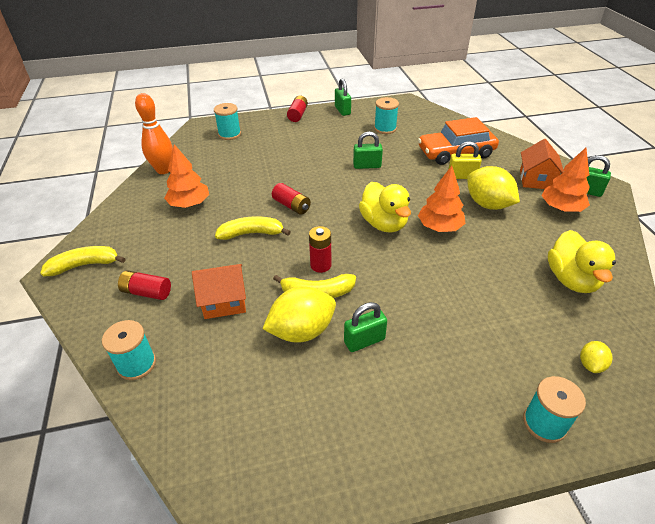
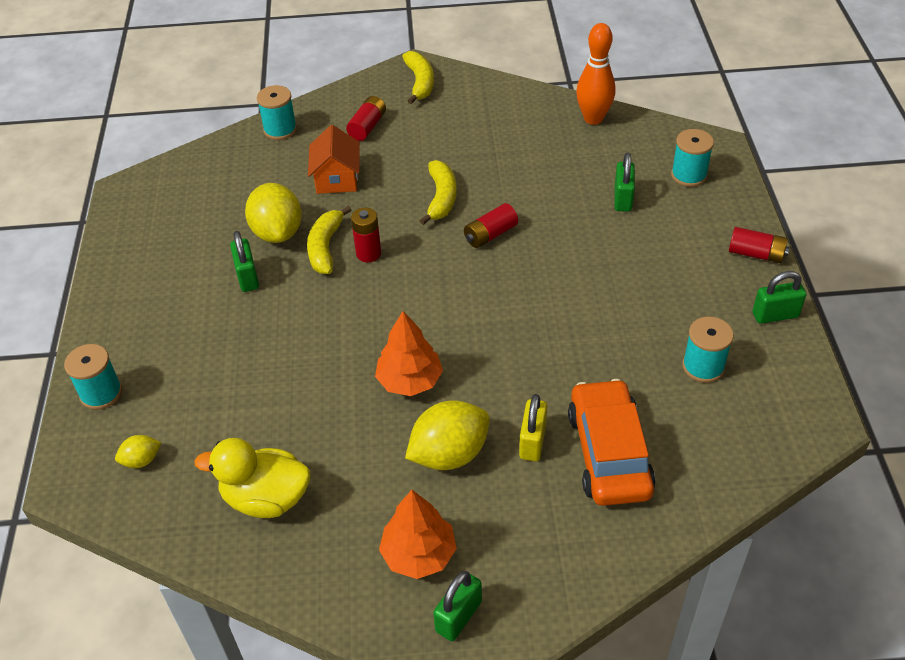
camera: 100 degrees right, 5 degrees up
orange tree [164,144,209,208] -> none
green padlock [353,131,383,169] -> green padlock moved to [615,152,635,212]
yellow duck [359,182,411,233] -> none
orange house [520,139,564,189] -> none
yellow lemon [580,341,613,373] -> yellow lemon turned 60 degrees counterclockwise [115,435,162,468]

